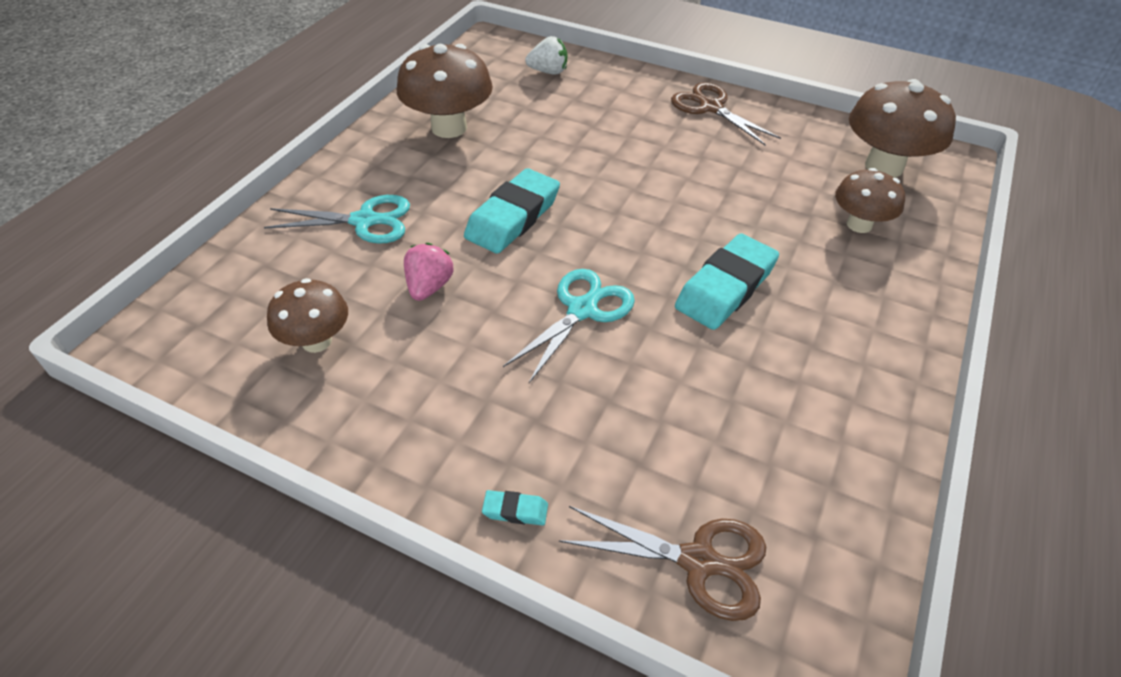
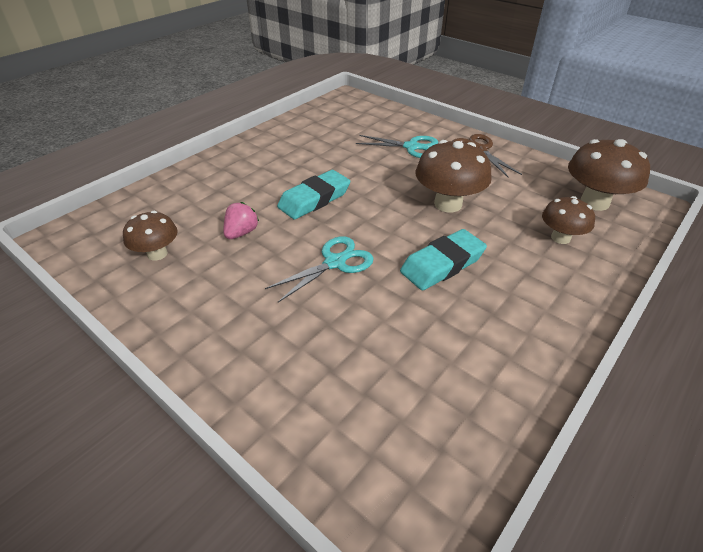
camera: 15 degrees right, 5 degrees down
turquoise scissors [264,195,410,244] -> turquoise scissors moved to [356,135,438,158]
brown mushroom [397,44,493,138] -> brown mushroom moved to [415,140,492,212]
turquoise eraser [482,490,548,526] -> none
white strawberry [525,36,567,75] -> none
brown scissors [559,506,766,621] -> none

